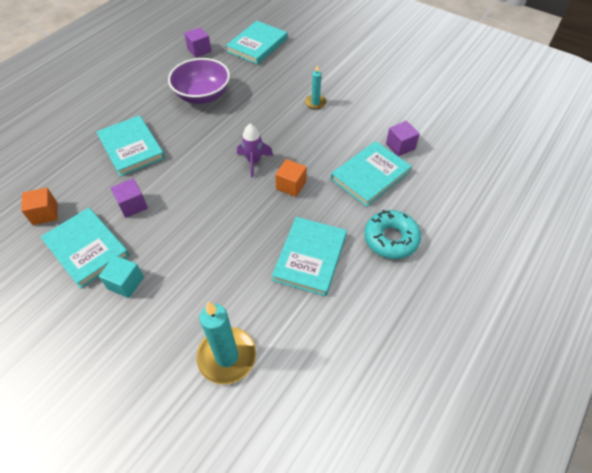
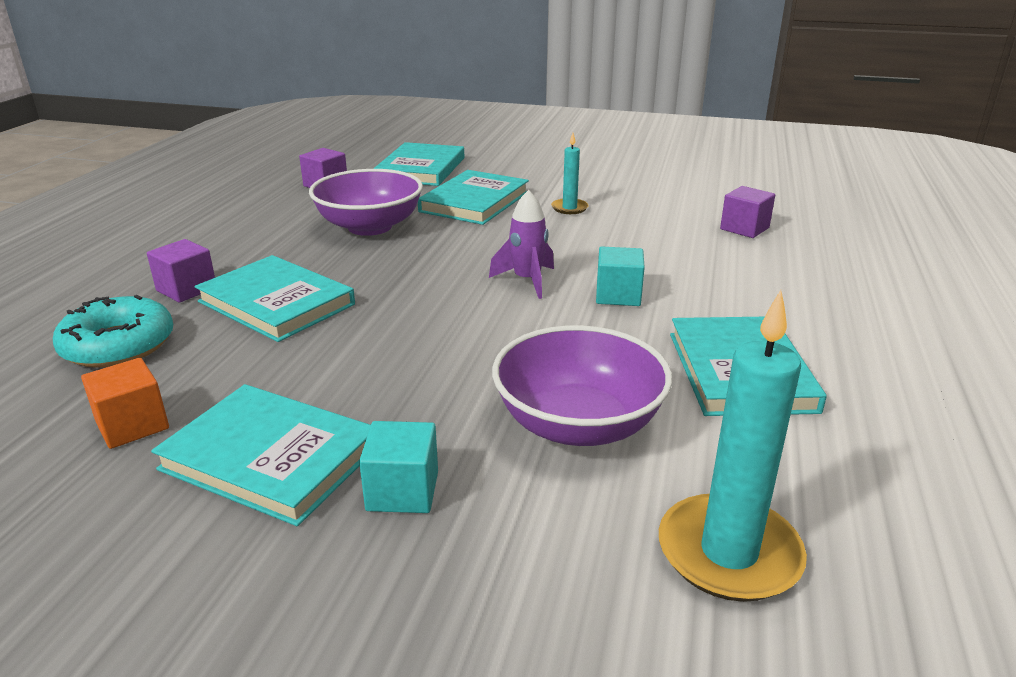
camera: 20 degrees left, 25 degrees down
purple cube [111,178,148,218] -> purple cube moved to [147,239,215,303]
orange cube [275,159,307,197] -> turquoise cube [596,246,645,306]
turquoise book [331,141,412,207] -> turquoise book moved to [418,170,529,225]
turquoise donut [364,210,421,259] -> turquoise donut moved to [53,295,173,368]
none -> purple bowl [492,325,672,446]

